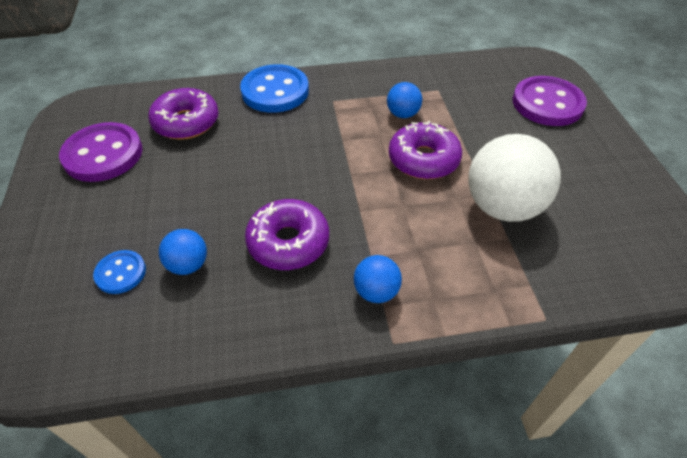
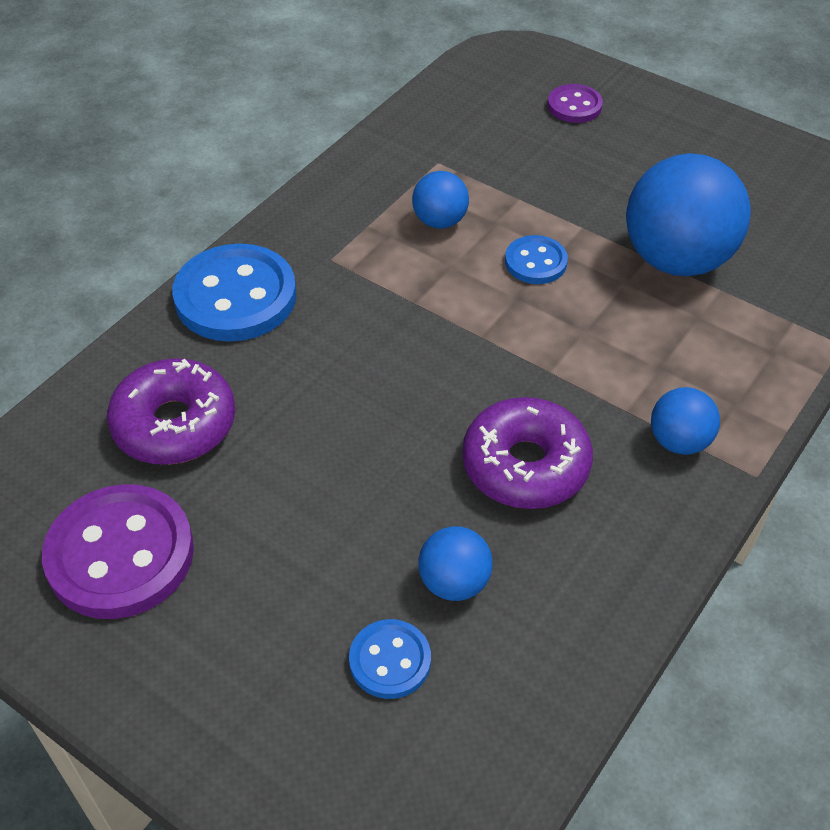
camera: 45 degrees left, 0 degrees up
purple donut [389,121,462,179] -> blue button [505,235,568,284]
white ball [468,134,561,222] -> blue ball [626,153,751,276]
purple button [513,76,587,126] -> purple button [548,84,603,123], size x0.53

